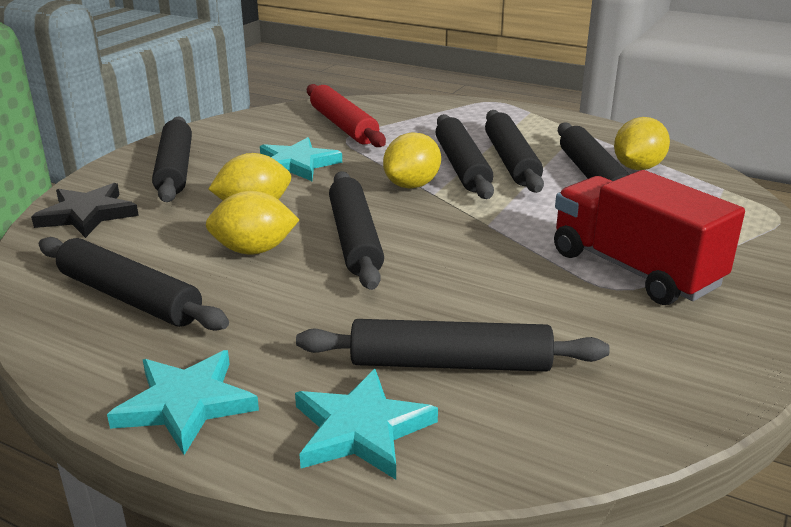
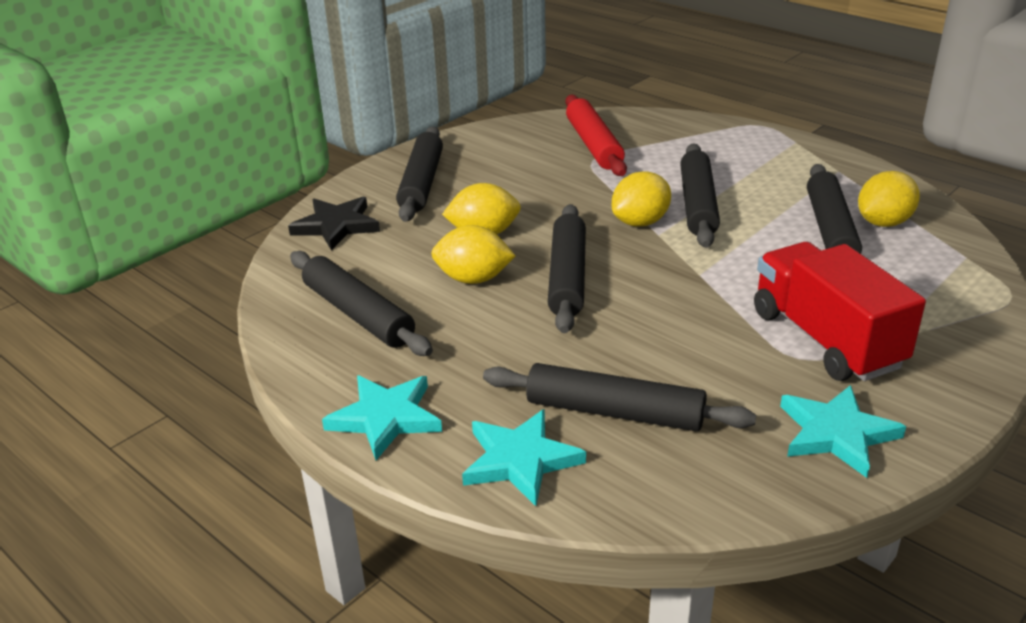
camera: 15 degrees right, 5 degrees up
turquoise star [260,137,342,181] -> turquoise star moved to [780,385,906,478]
black rolling pin [485,110,544,193] -> none

